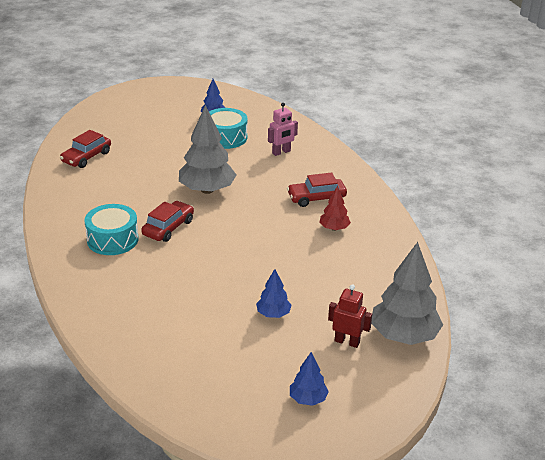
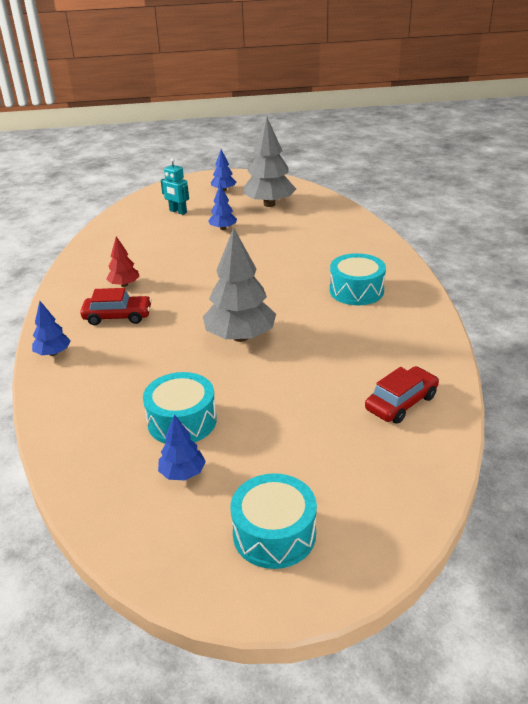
camera: 165 degrees left, 0 degrees up
red car [141,201,194,242] -> none
pink robot [268,103,298,156] -> none
red robot [328,284,372,348] -> turquoise robot [161,158,189,215]
grey tree [371,242,443,345] -> grey tree moved to [243,117,296,207]
none -> blue tree [32,301,71,356]
none -> turquoise drum [230,473,317,569]

